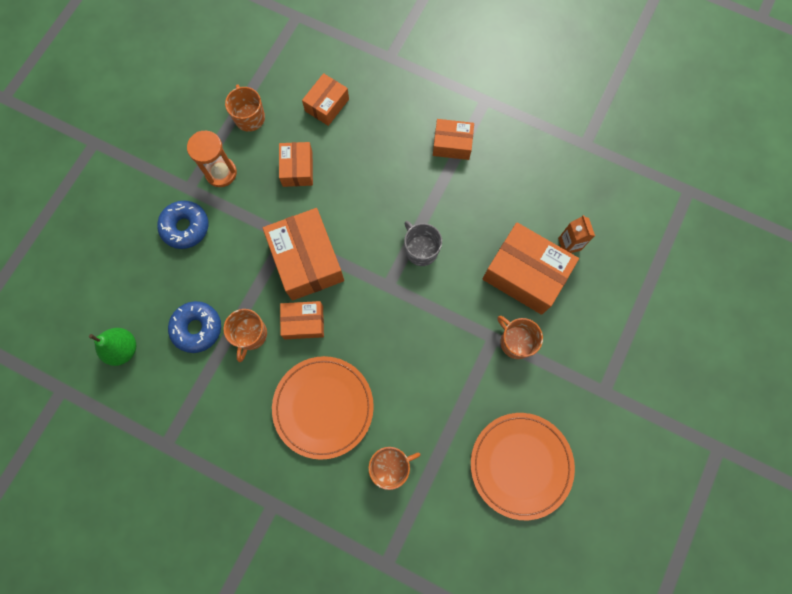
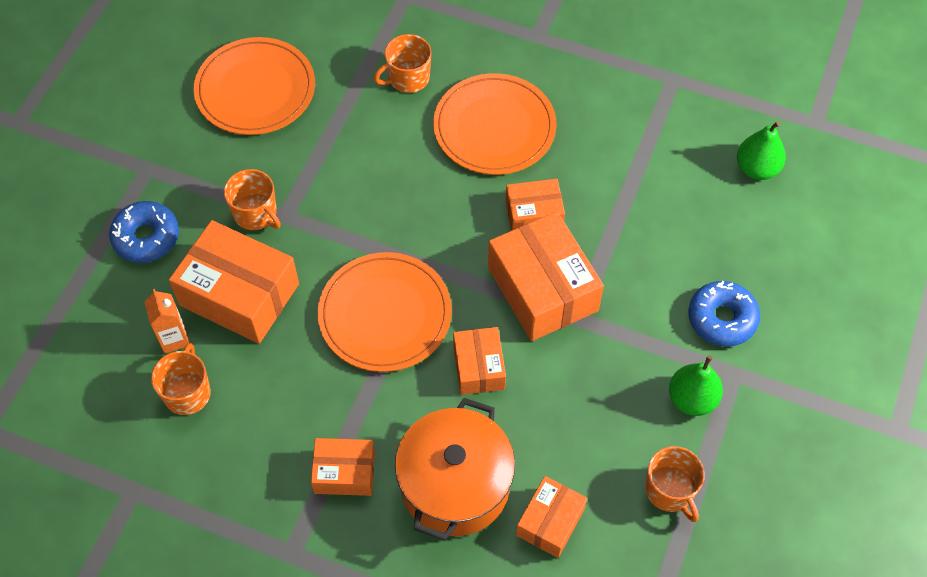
camera: 175 degrees right, 15 degrees down
blue donut [168,301,221,353] -> blue donut moved to [109,201,179,263]
orange hourglass [187,131,237,187] -> green pear [669,355,723,416]
orange mug [223,309,267,362] -> orange mug moved to [151,343,211,415]
orange box [279,142,313,187] -> orange box moved to [453,327,506,395]
grey mug [404,221,442,266] -> orange plate [318,252,452,372]
none -> orange pot [395,398,515,541]

